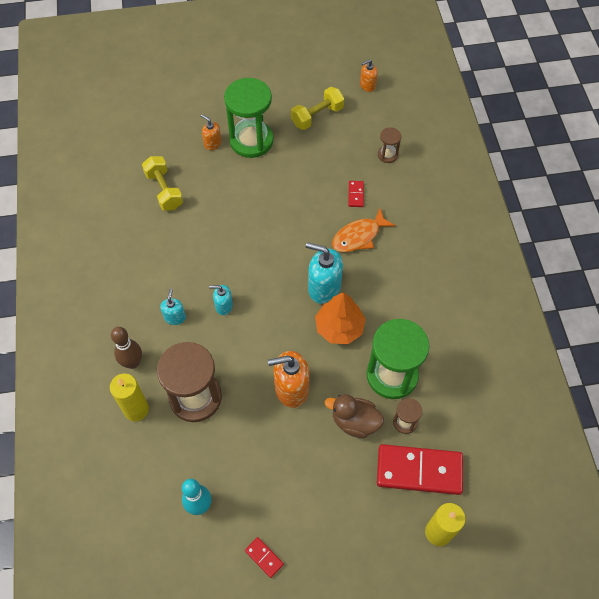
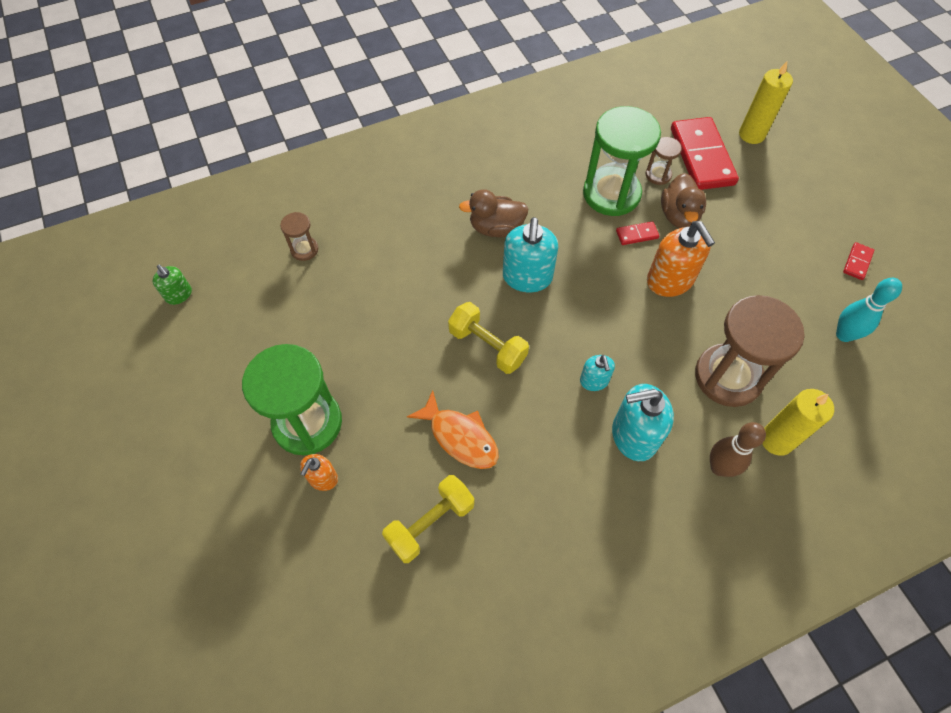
camera: 105 degrees left, 0 degrees up
turquoise soap dispenser [160,289,186,325] -> turquoise soap dispenser [612,384,674,461], size x1.82
yellow dumbbell [291,87,344,130] -> yellow dumbbell moved to [448,302,529,374]
orange tree [315,292,366,344] -> none
orange fish [332,208,396,252] -> orange fish moved to [407,390,499,469]
red domino [348,181,364,207] -> red domino moved to [616,221,659,245]
orange soap dispenser [360,59,378,92] -> green soap dispenser [153,265,192,305]
none -> brown duck [459,189,529,237]

